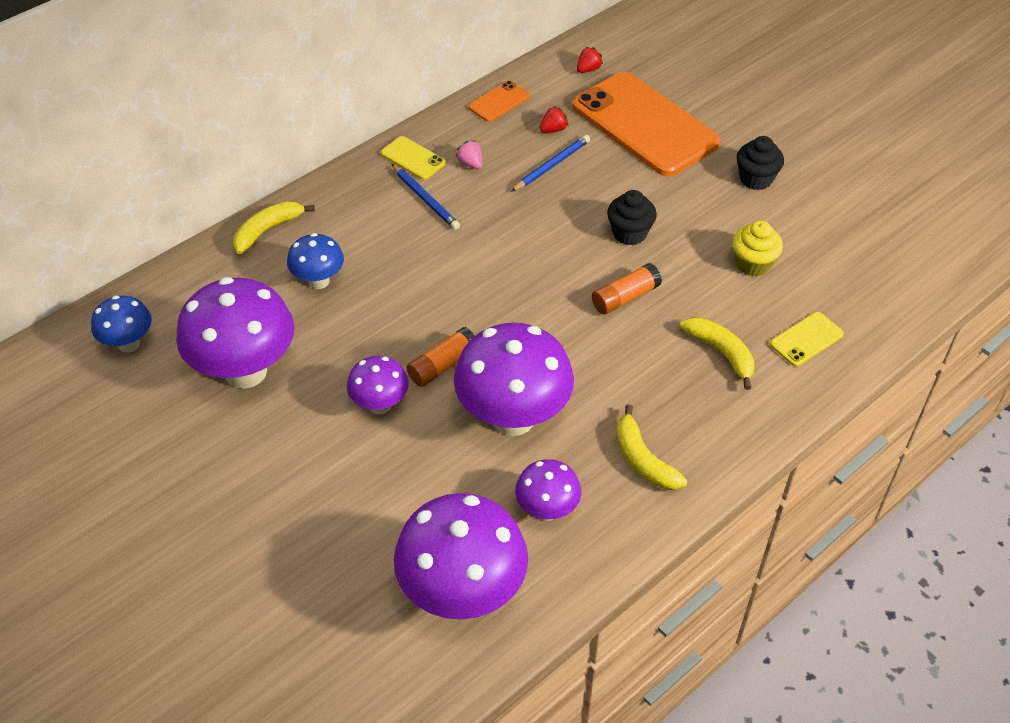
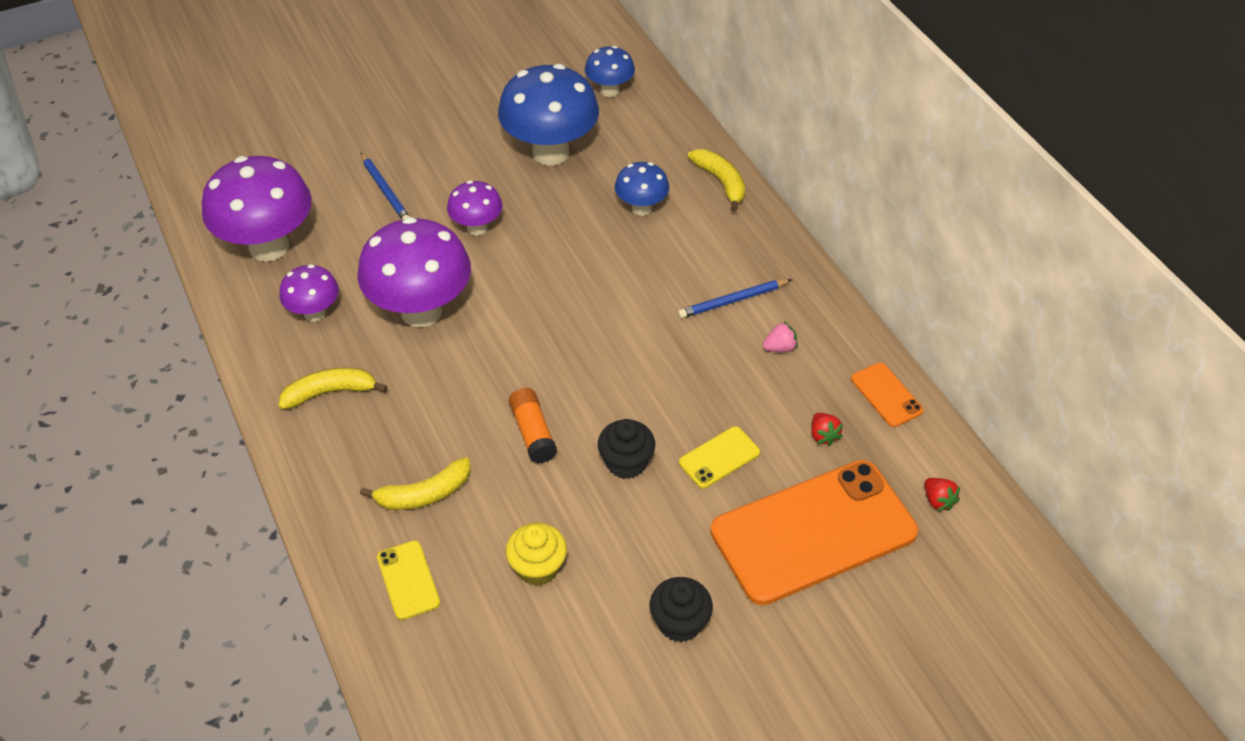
camera: 105 degrees right, 0 degrees up
purple mushroom [176,277,294,389] -> blue mushroom [498,64,599,165]
yellow phone [381,136,445,180] -> yellow phone moved to [679,426,760,488]
orange glue stick [406,327,475,387] -> none
blue pencil [511,135,590,192] -> blue pencil moved to [361,153,410,220]

